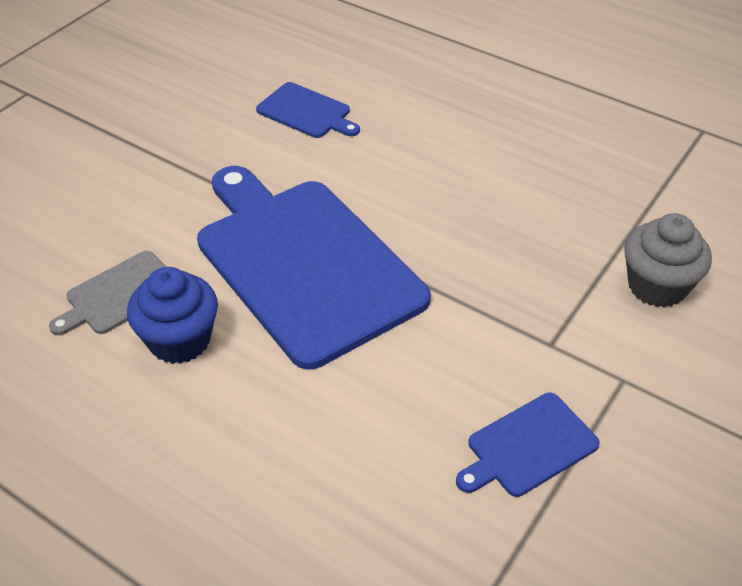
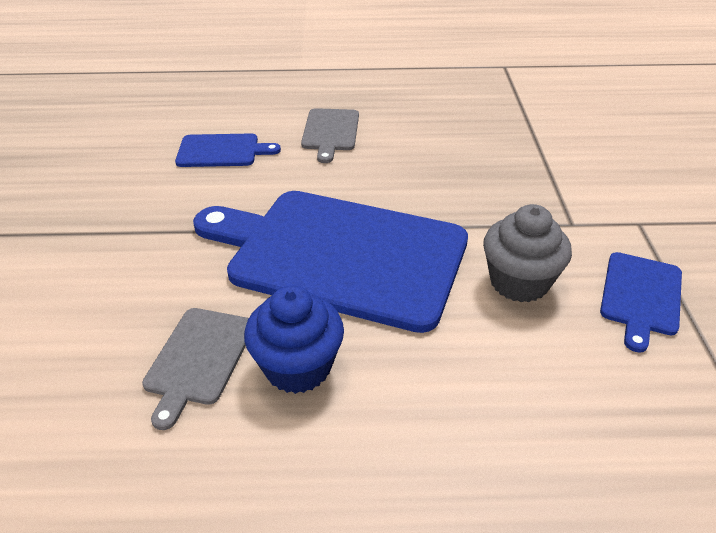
camera: 35 degrees left, 5 degrees down
grey cupcake [624,213,712,308] -> grey cupcake moved to [483,204,572,302]
none -> grey cutting board [301,108,359,163]

